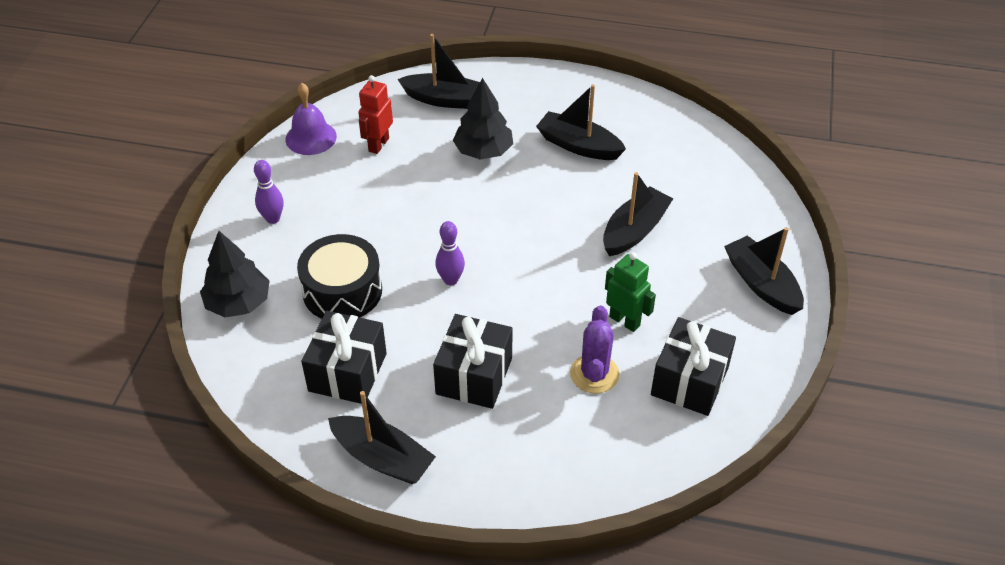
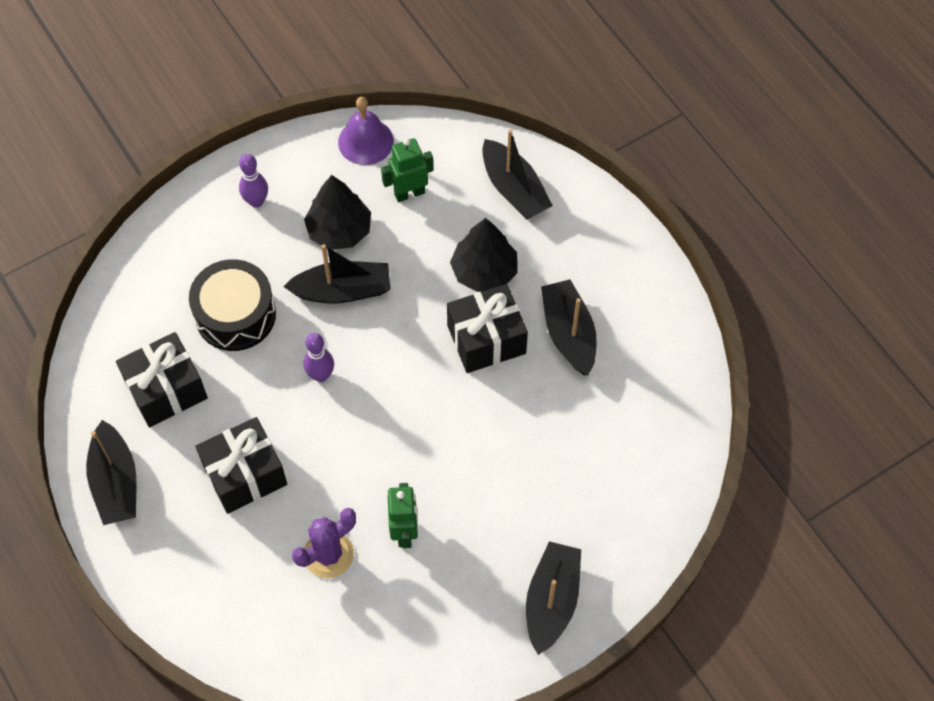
camera: 45 degrees right, 15 degrees up
black tree [200,231,269,317] -> black tree moved to [304,175,371,250]
red robot [358,75,393,154] -> green robot [381,138,433,202]
black boat [603,172,673,256] -> black boat moved to [283,244,391,304]
black gift [651,317,736,416] -> black gift moved to [447,284,528,373]

